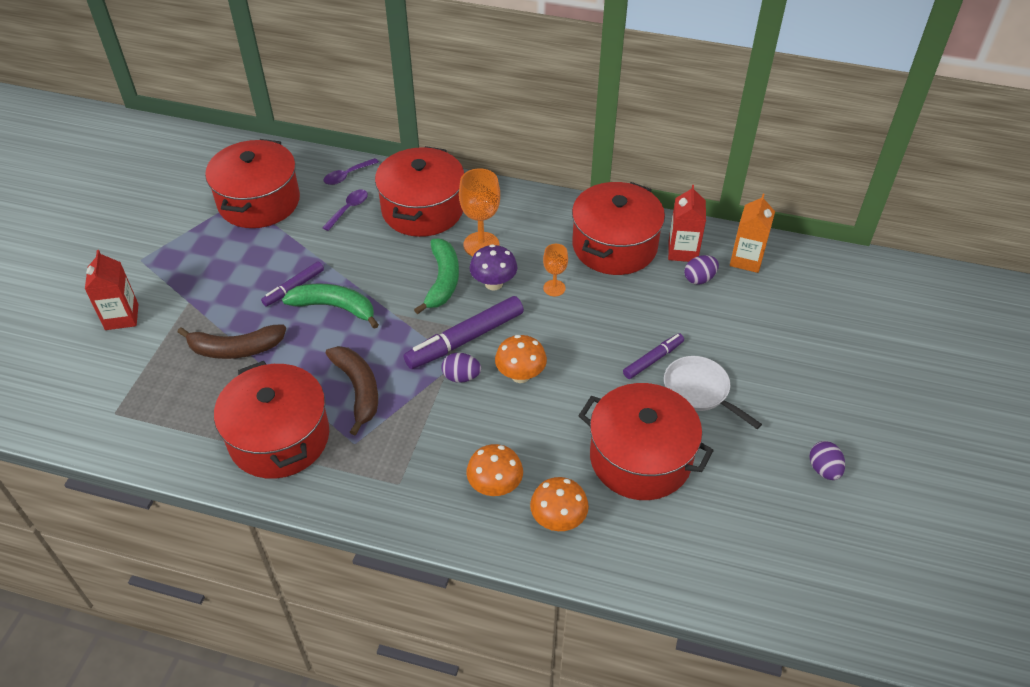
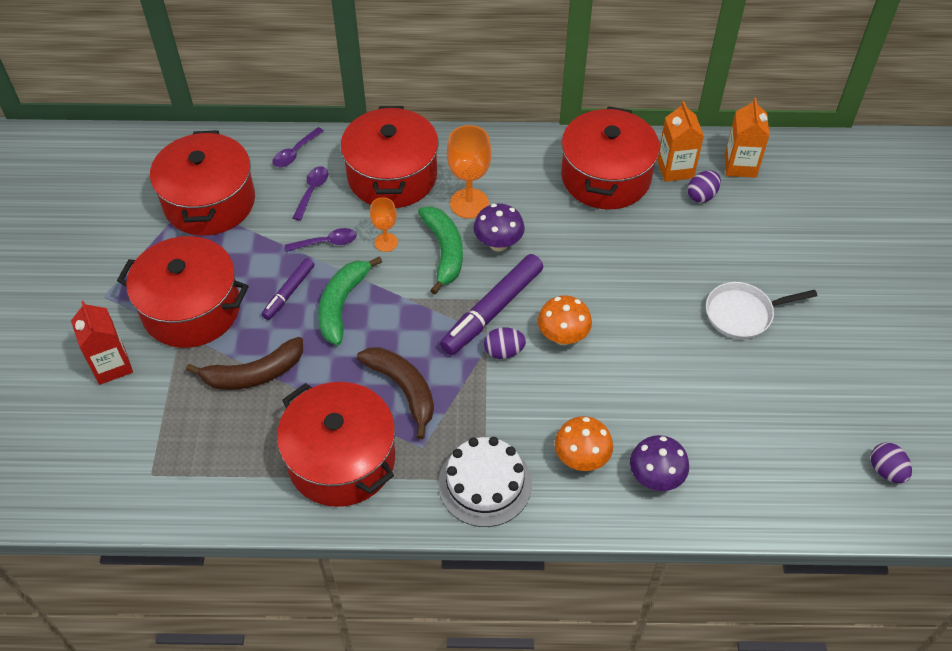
camera: 15 degrees left, 5 degrees up
green banana [282,283,379,329] -> green banana turned 75 degrees counterclockwise [318,256,382,345]
orange mushroom [530,477,589,531] -> purple mushroom [630,435,689,491]
orange goblet [543,244,568,296] -> orange goblet moved to [370,197,398,252]
red pot [578,383,714,500] -> red pot moved to [117,236,248,348]
purple marker [623,333,684,379] -> none
white pan [664,356,762,429] -> white pan turned 45 degrees counterclockwise [706,282,817,339]
red carton [668,185,706,262] -> orange carton [657,101,704,182]
purple egg [809,441,845,480] -> purple egg moved to [871,443,912,483]
none -> purple spoon [285,228,357,252]
none -> white cake [438,437,532,527]

